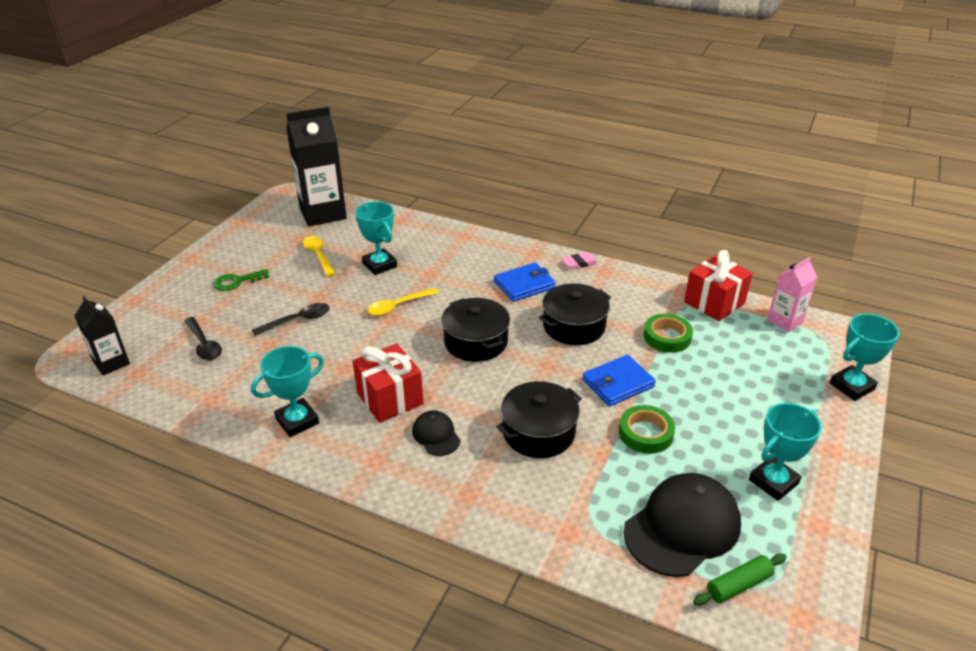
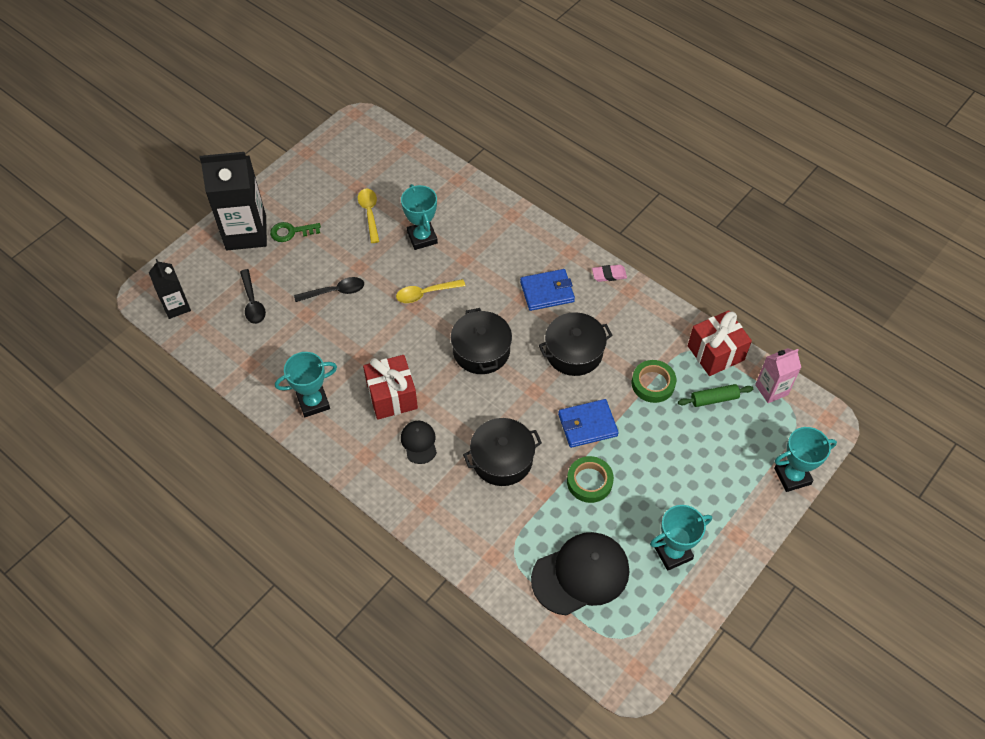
camera: 15 degrees right, 20 degrees up
black carton [286,107,347,226] -> black carton moved to [199,152,267,250]
green rolling pin [693,553,787,605] -> green rolling pin moved to [678,384,753,407]

